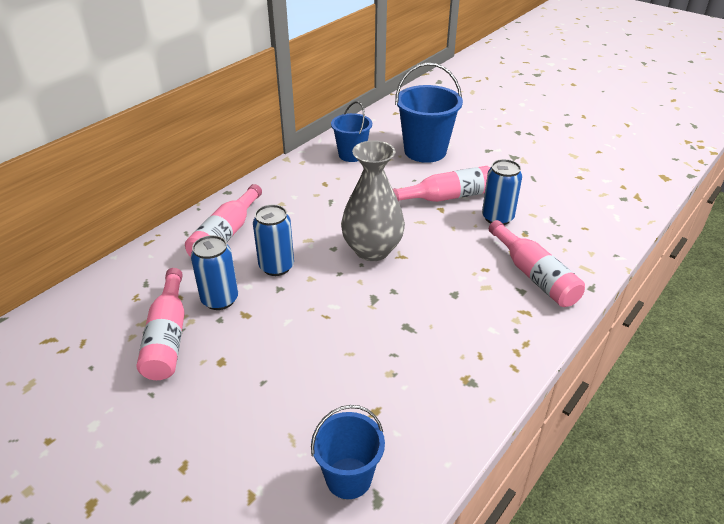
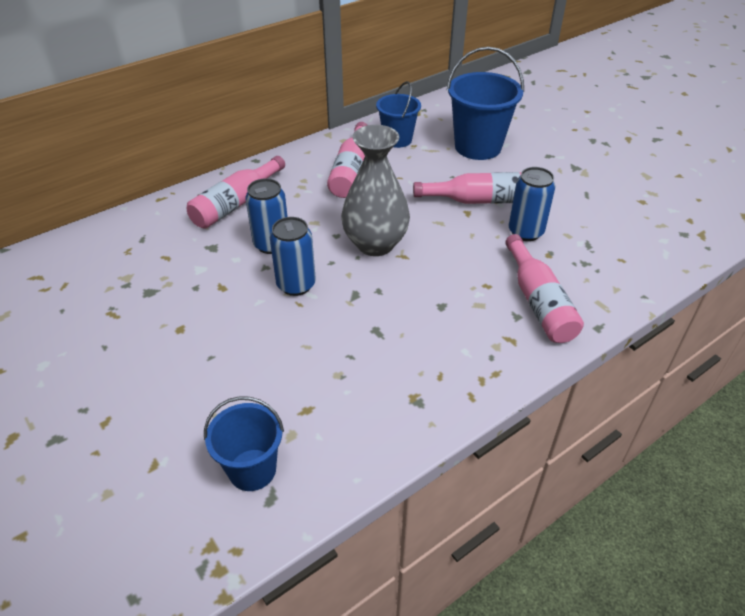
camera: 15 degrees right, 5 degrees up
pink bottle [137,268,185,380] -> pink bottle moved to [327,122,367,198]
blue can [191,235,238,310] -> blue can moved to [270,217,316,296]

